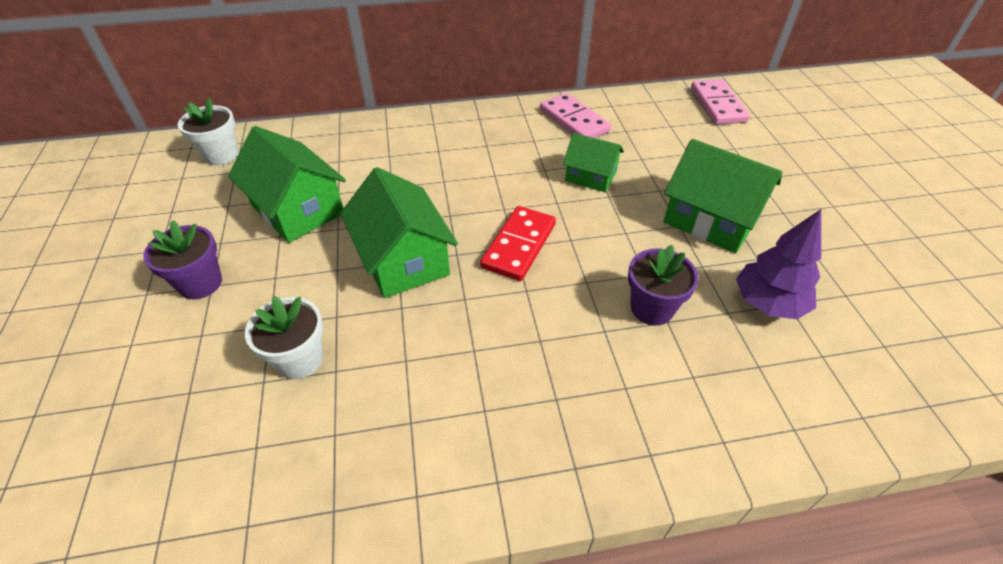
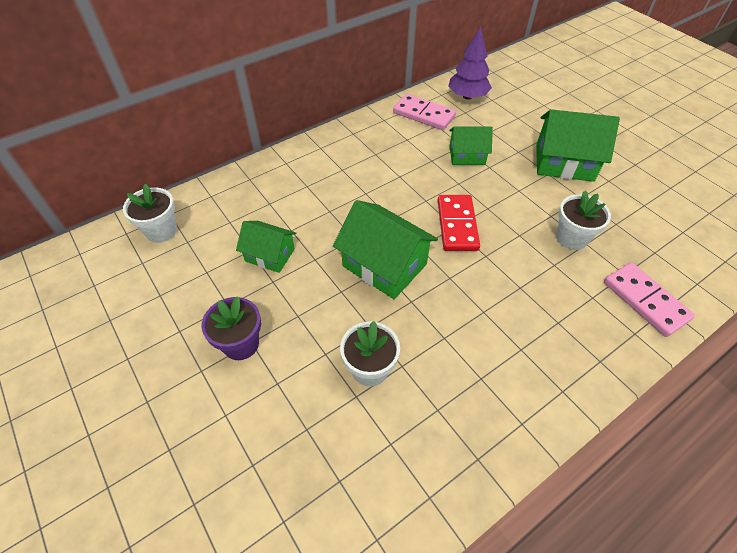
camera: 25 degrees left, 5 degrees up
green house [228,126,346,243] -> green house [236,221,296,273], size x0.61
purple flower pot [628,245,699,326] -> white flower pot [556,190,611,250]
pink domino [691,79,750,125] -> pink domino moved to [604,262,695,337]
purple tree [736,209,821,319] -> purple tree moved to [448,26,492,100]

